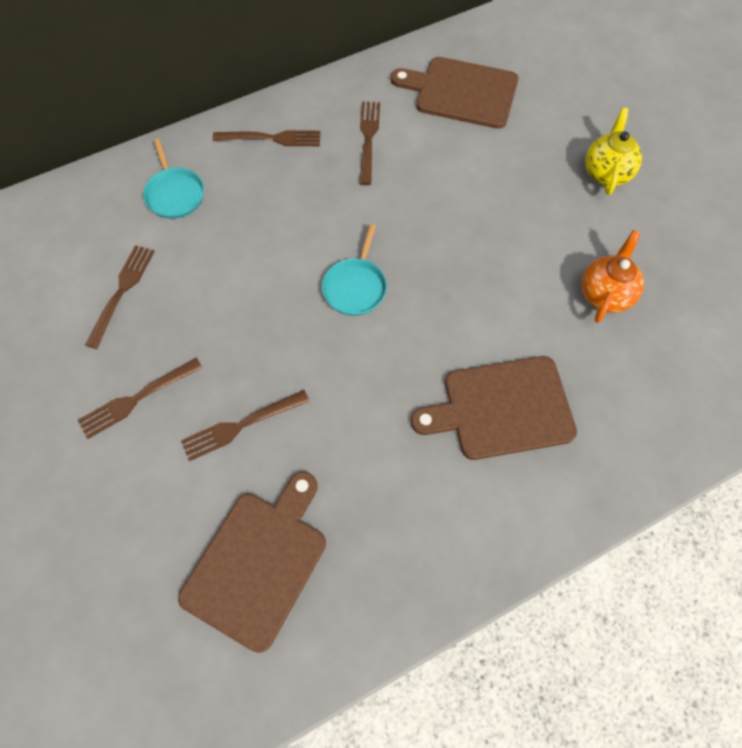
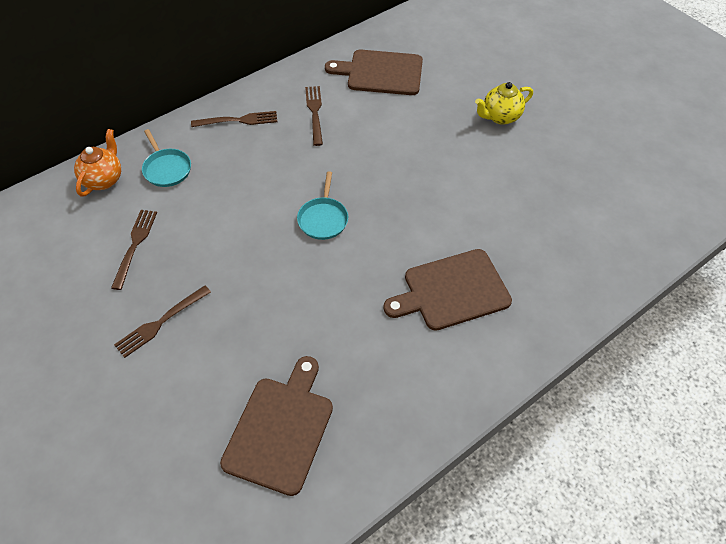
camera: 10 degrees left, 10 degrees down
brown fork [181,390,309,461] -> none
orange teapot [582,230,644,323] -> orange teapot moved to [74,129,121,197]
yellow teapot [585,108,642,195] -> yellow teapot turned 120 degrees counterclockwise [475,82,533,125]

